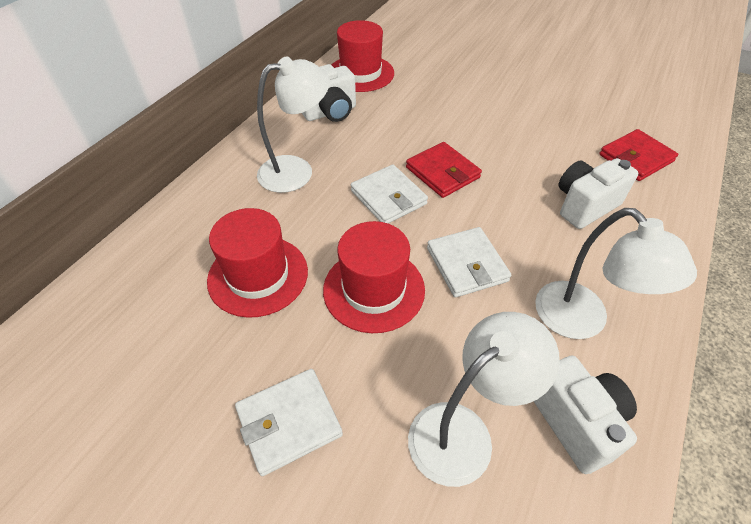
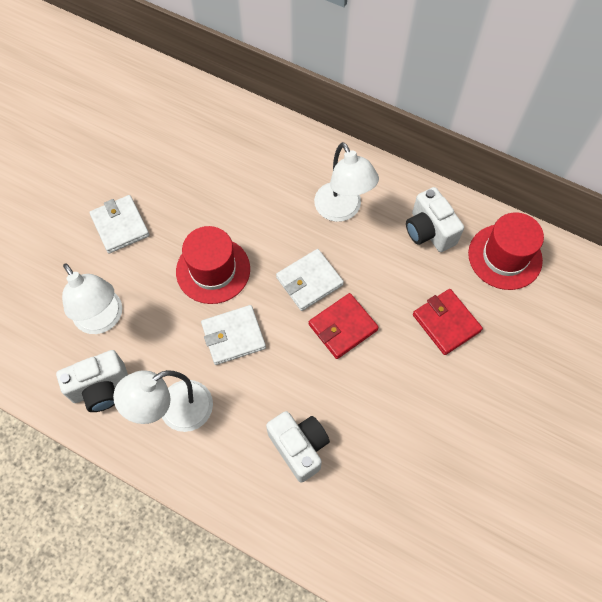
camera: 90 degrees right, 15 degrees up
red hat [207,208,308,318] -> none
red wallet [599,129,678,181] -> red wallet moved to [413,289,483,355]

